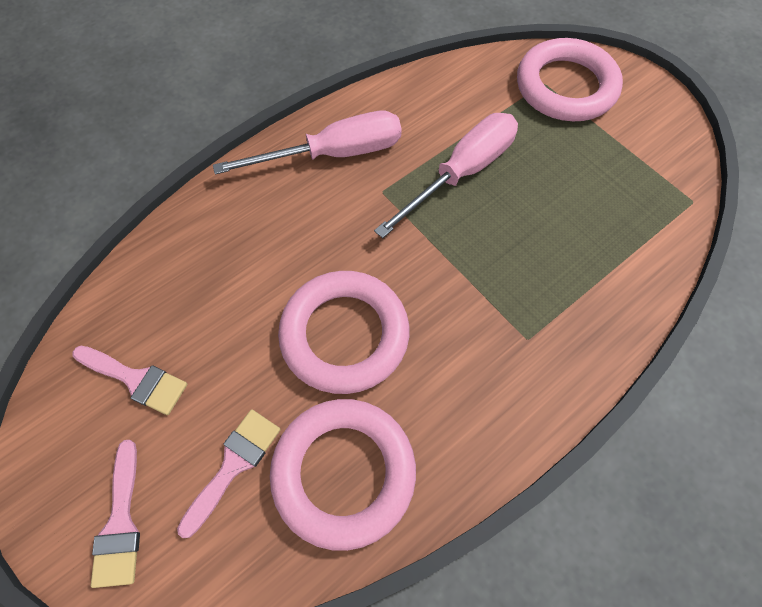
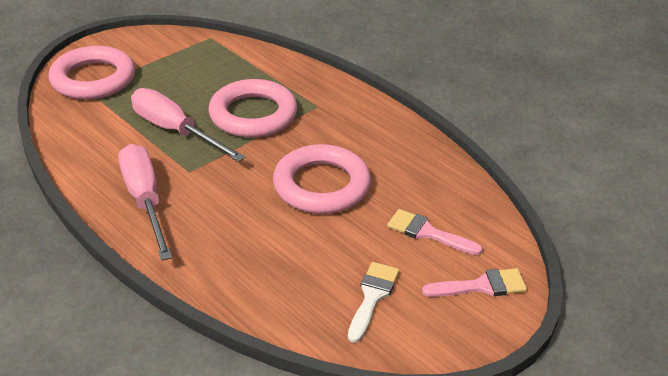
camera: 95 degrees left, 25 degrees down
pink brush [72,346,187,415] -> white brush [348,262,399,343]
pink ring [270,399,416,551] -> pink ring moved to [208,79,297,138]

